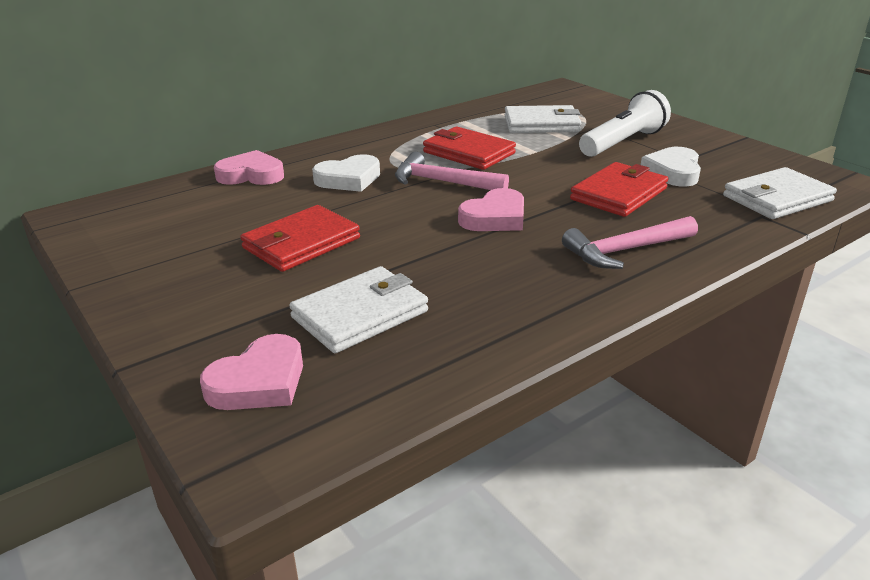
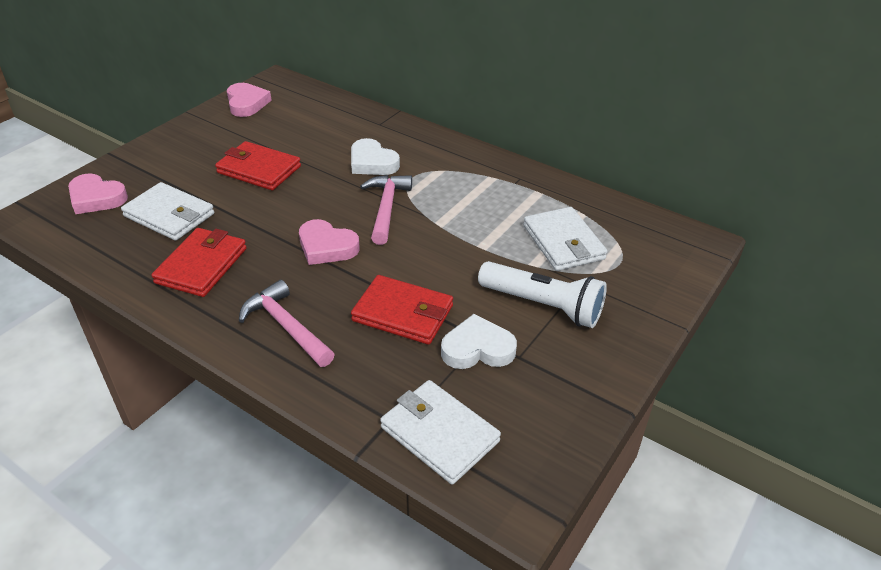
camera: 70 degrees right, 10 degrees up
pink heart [214,150,284,185] -> pink heart moved to [227,83,272,117]
red wallet [423,127,516,170] -> red wallet moved to [152,228,247,297]

